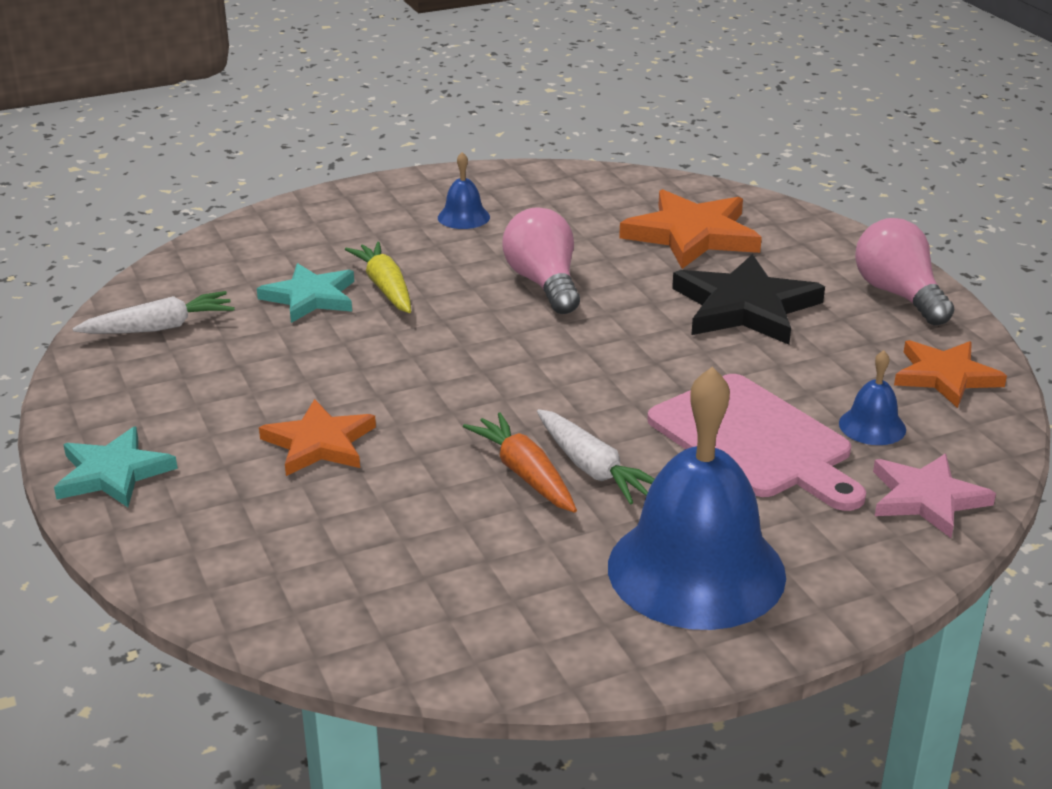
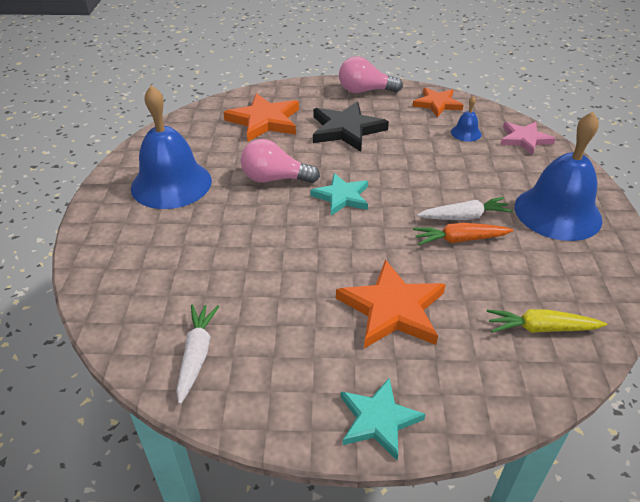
camera: 65 degrees left, 10 degrees up
turquoise star [257,263,354,323] -> turquoise star moved to [310,173,368,216]
orange star [259,399,376,476] -> orange star [336,259,446,348], size x1.51
yellow carrot [345,241,411,313] -> yellow carrot moved to [487,309,607,333]
blue bell [438,152,490,229] -> blue bell [131,85,212,209], size x2.35
pink cutting board [647,374,866,511] -> none

